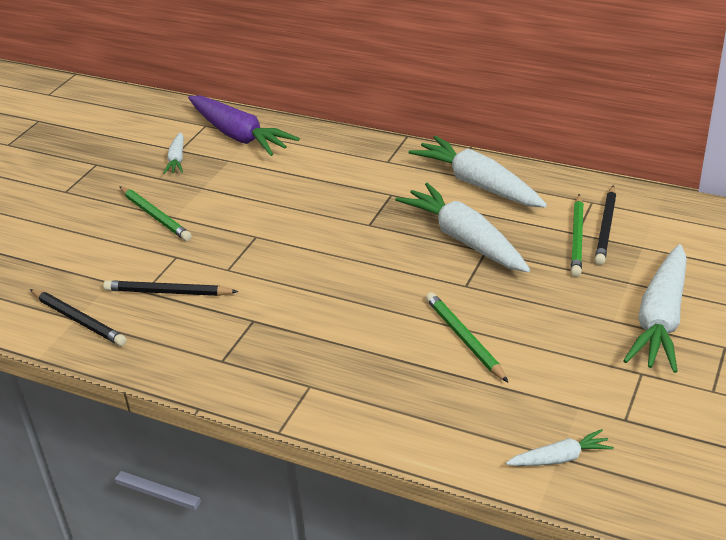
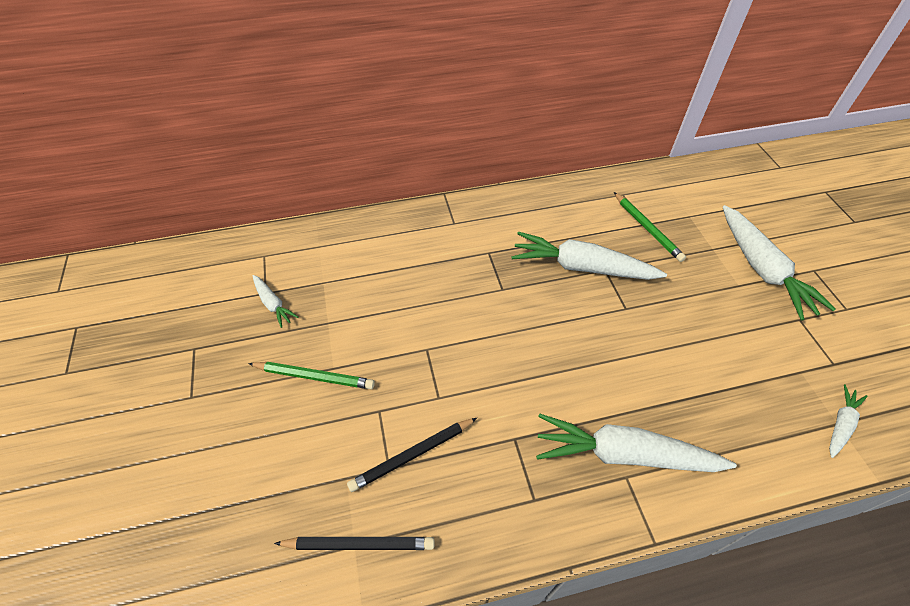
camera: 40 degrees left, 15 degrees up
purple carrot [188,95,300,156] -> none
white carrot [408,136,547,208] -> white carrot moved to [536,413,737,472]
green pencil [426,292,509,383] -> none
black pencil [595,185,616,265] -> none

